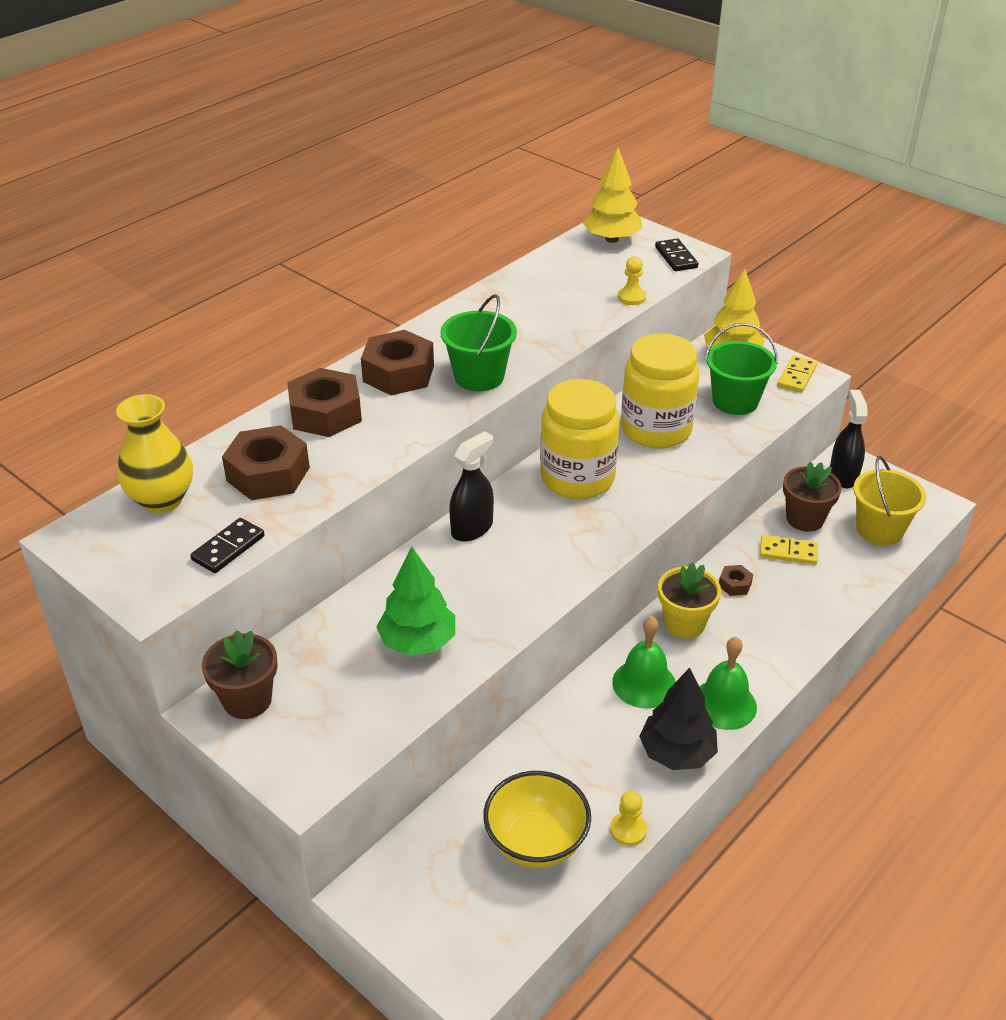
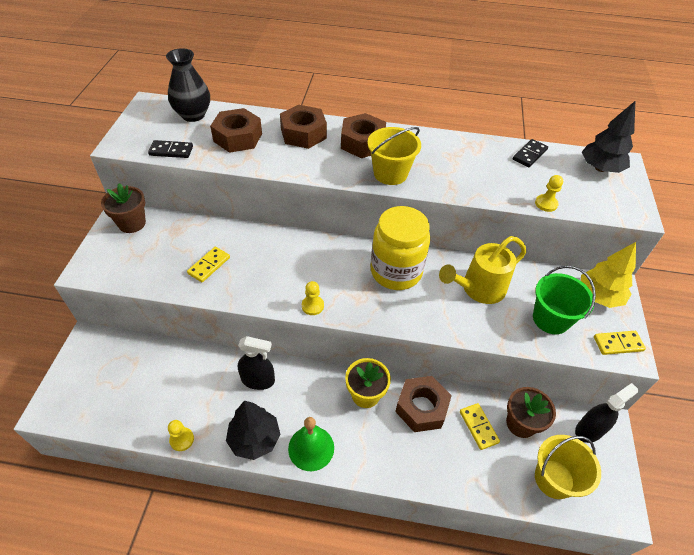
camera: 55 degrees right, 10 degrees up
yellow vase [116,394,193,513] -> black vase [166,48,210,122]
green tree [376,547,455,656] -> yellow domino [187,247,230,282]
green bucket [440,294,517,391] -> yellow bucket [367,127,421,185]
black spray bottle [449,431,494,542] -> black spray bottle moved to [238,336,275,390]
yellow bowl [483,771,591,868] -> none
yellow tree [583,148,643,243] -> black tree [582,101,635,173]
green bell [612,616,676,709] -> none
yellow jar [621,333,699,449] -> yellow watering can [439,236,526,304]
black domino [655,238,698,271] -> black domino moved to [513,139,548,167]
brown nut [719,565,753,596] -> brown nut [395,376,452,432], size x2.15
none -> yellow pawn [302,281,324,315]

